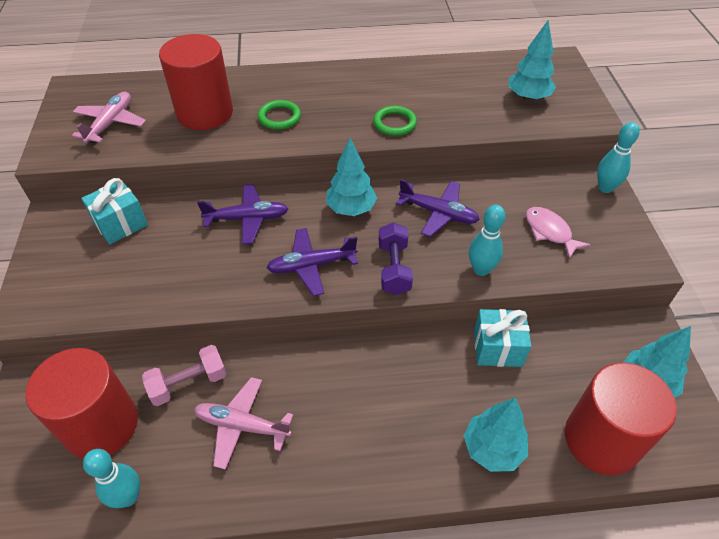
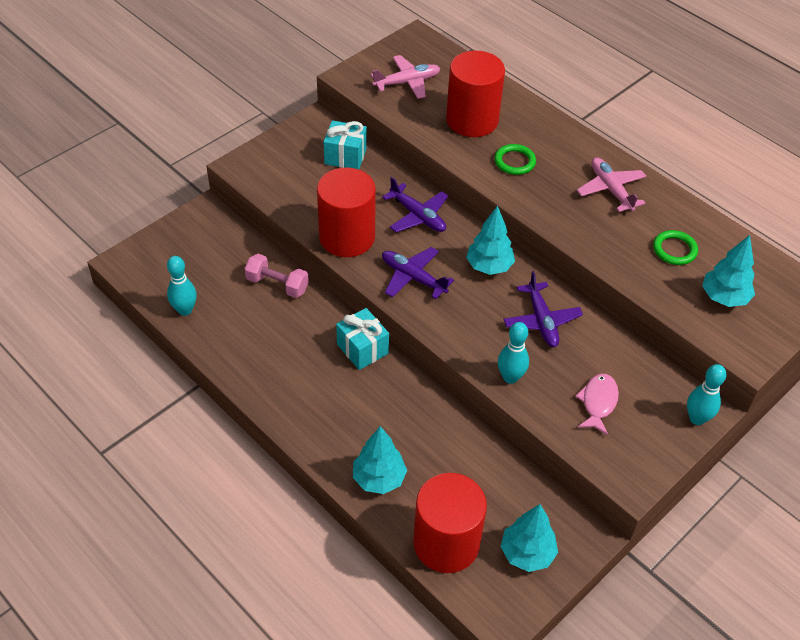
camera: 50 degrees right, 0 degrees up
red cylinder [25,348,138,459] -> red cylinder moved to [317,168,376,257]
pink plane [194,377,293,470] -> pink plane moved to [577,157,646,212]
green ring [373,106,417,136] -> green ring moved to [653,230,698,265]
purple dumbbell [379,222,413,295] -> none
turquoise gift [474,309,531,367] -> turquoise gift moved to [336,308,389,370]

